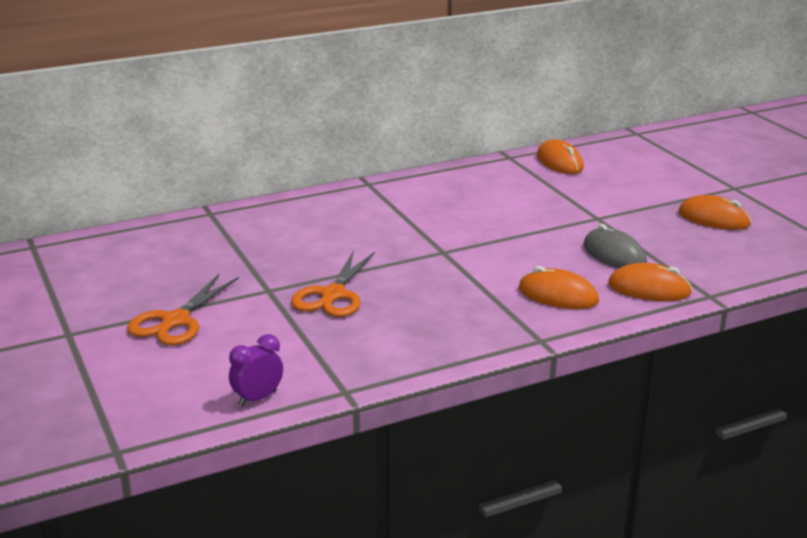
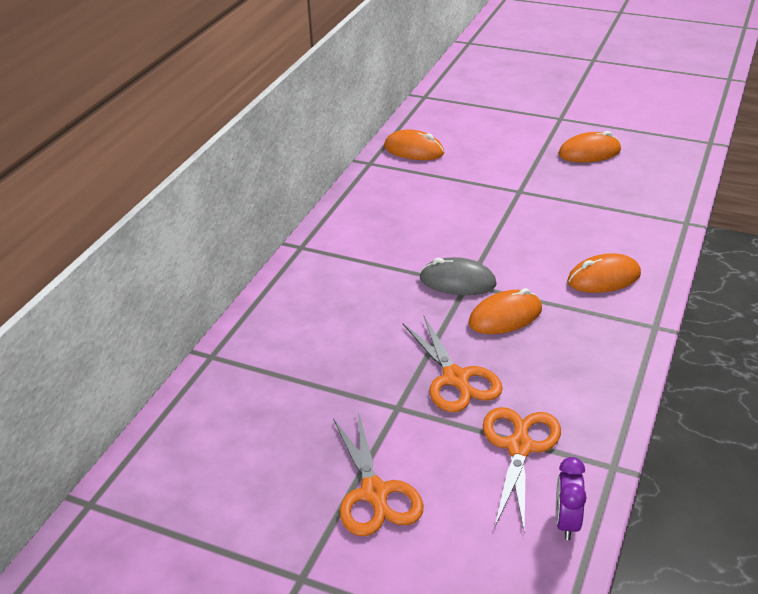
camera: 40 degrees left, 10 degrees up
grey mouse [583,224,647,268] -> grey mouse moved to [420,257,497,295]
orange mouse [608,263,692,301] -> orange mouse moved to [468,288,542,334]
none -> orange scissors [483,407,561,533]

